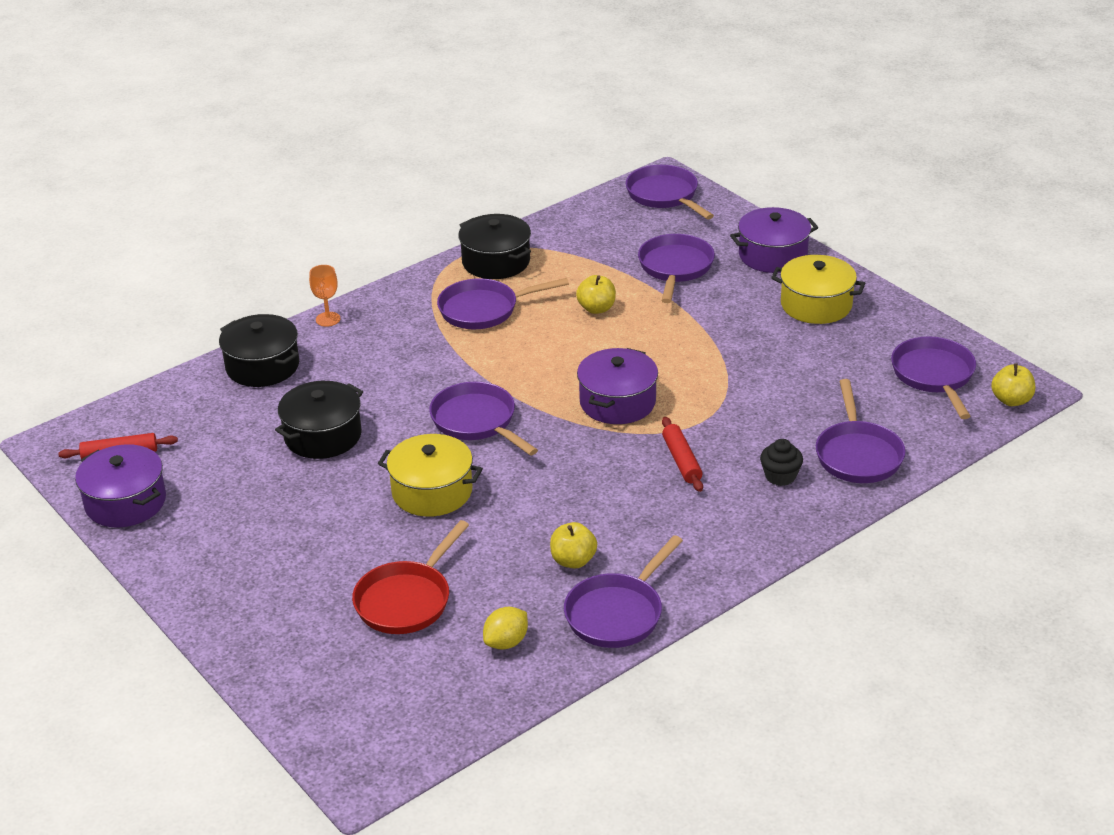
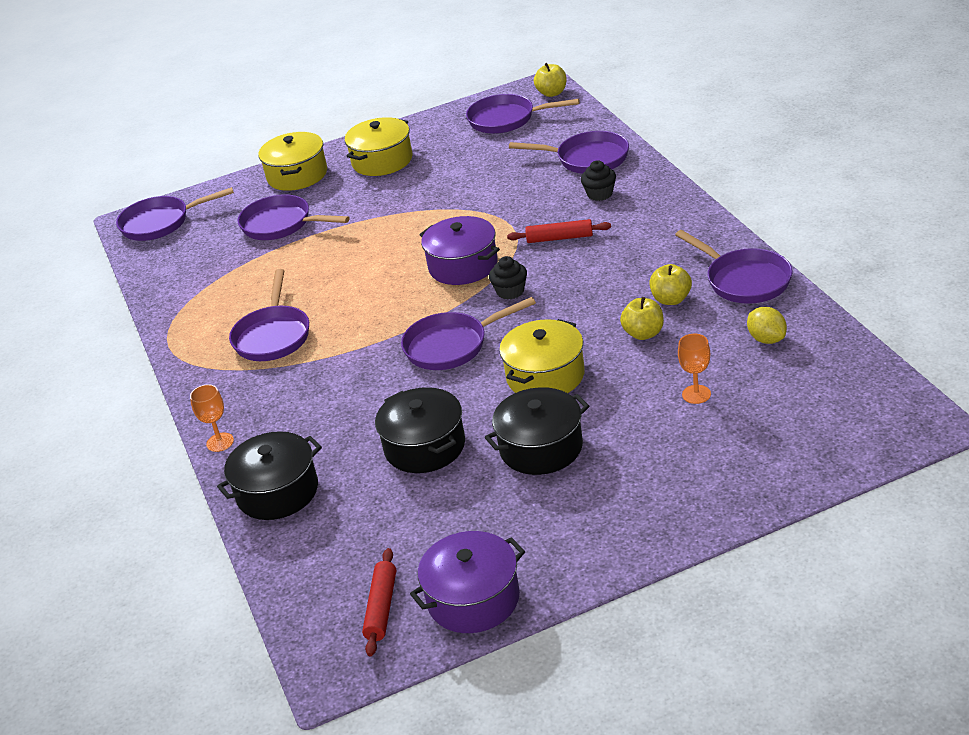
camera: 70 degrees left, 0 degrees up
red pan [352,520,469,634] -> orange goblet [678,334,711,404]
black pot [458,214,531,279] -> black pot moved to [485,387,589,475]
yellow apple [576,275,616,314] -> yellow apple moved to [620,297,664,340]
purple pot [730,207,818,273] -> yellow pot [258,132,327,191]
none -> black cupcake [489,256,527,300]

